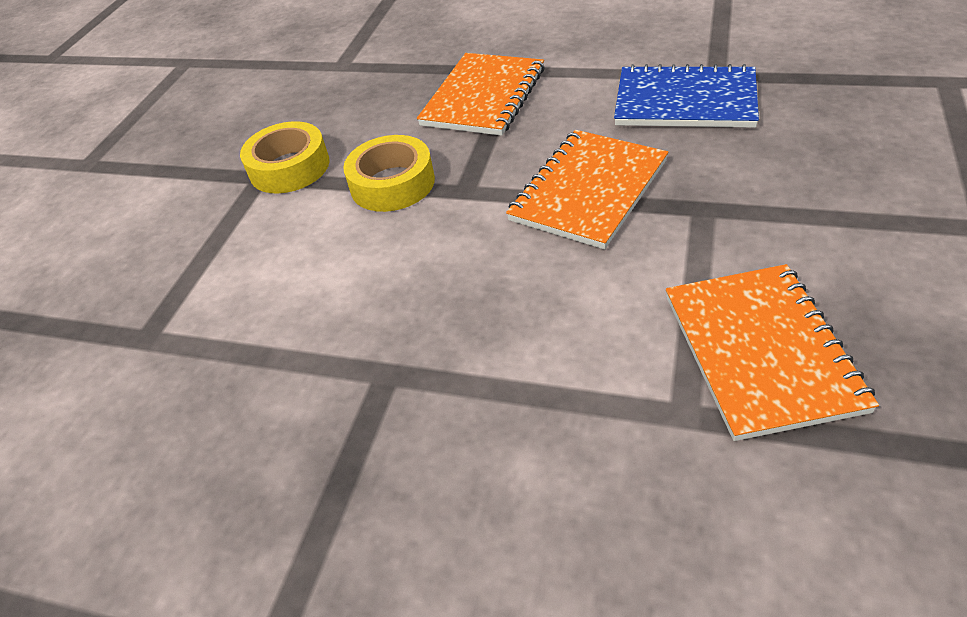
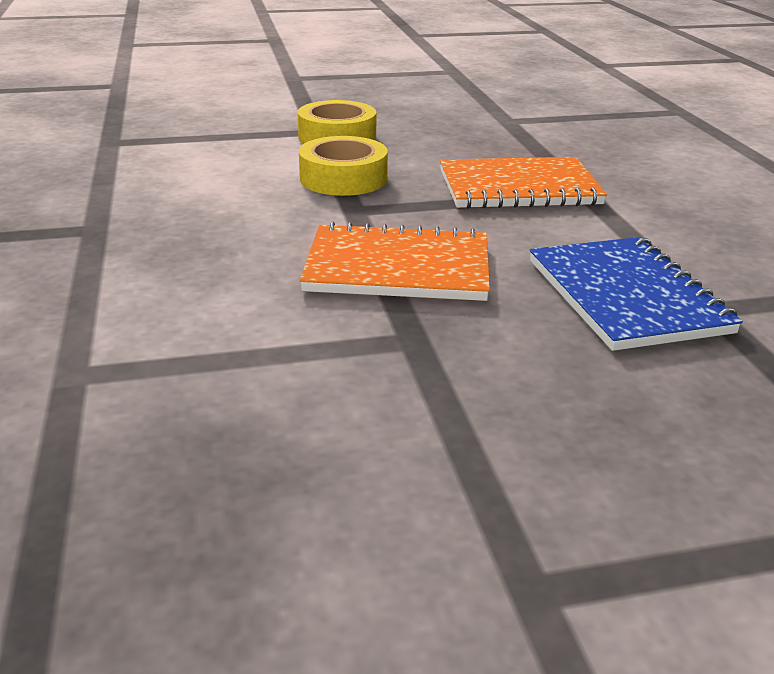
camera: 55 degrees right, 15 degrees down
orange notebook [666,264,879,441] -> none

